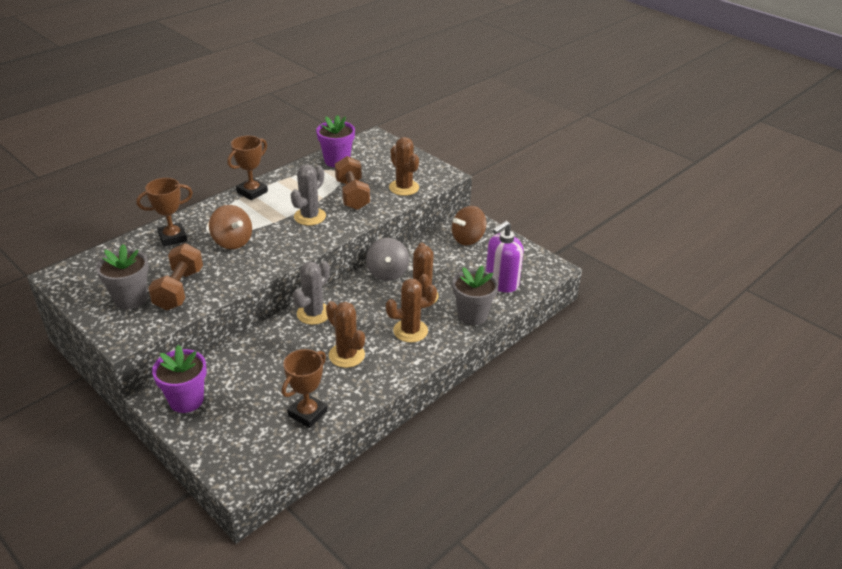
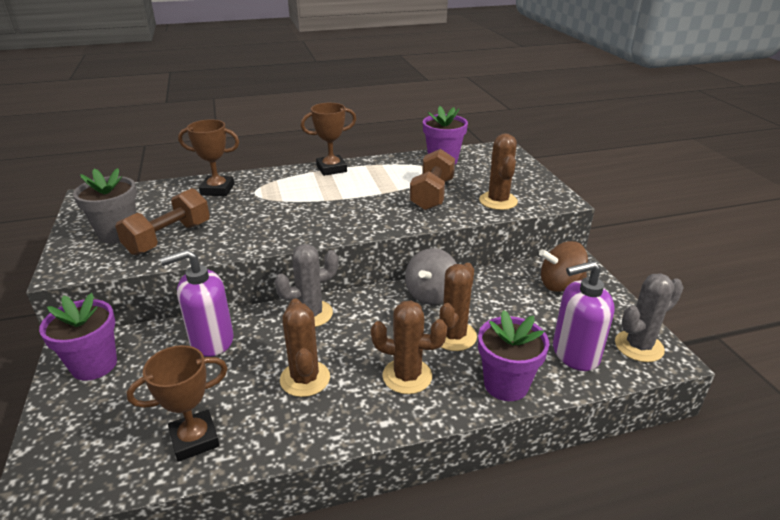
camera: 30 degrees right, 5 degrees down
brown spinning top [209,205,252,249] -> none
grey cactus [291,164,326,226] -> grey cactus moved to [615,273,684,362]
grey flower pot [452,265,498,325] -> purple flower pot [478,310,549,401]
none -> purple soap dispenser [160,250,234,357]

